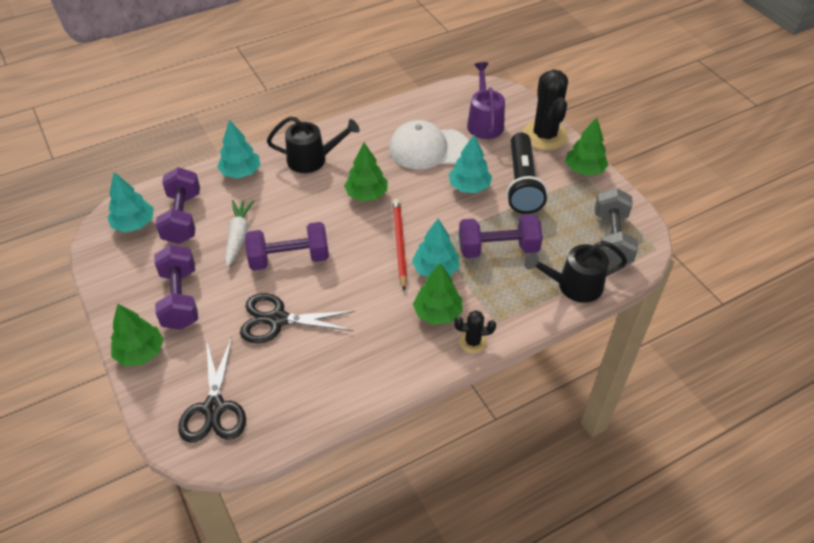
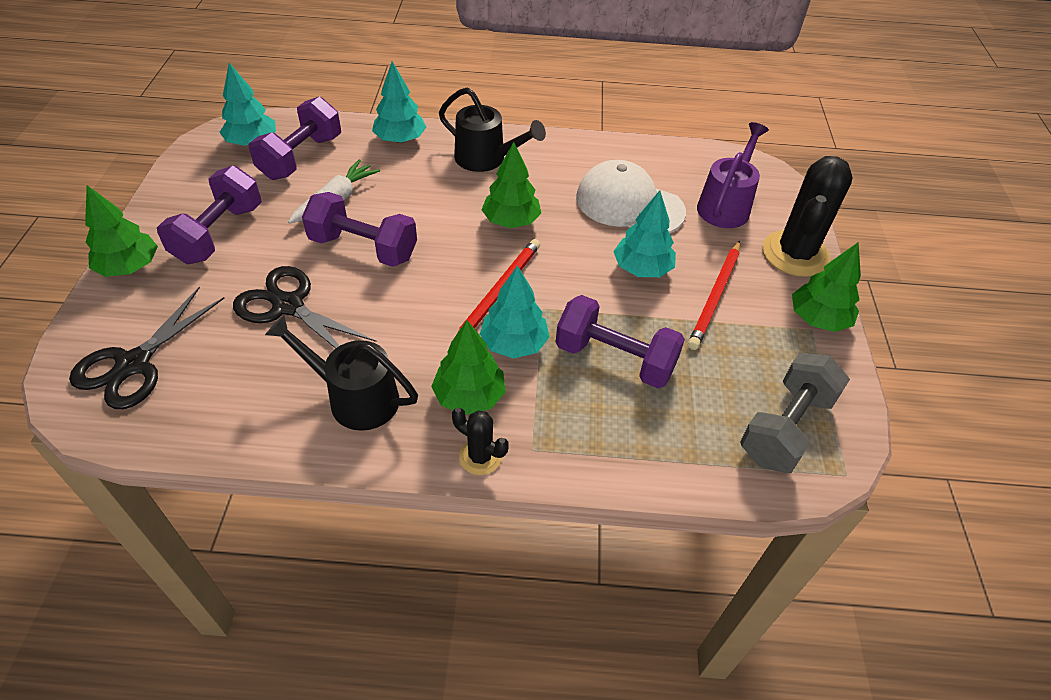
camera: 30 degrees right, 0 degrees up
black flashlight [506,132,547,214] -> red pencil [688,240,740,350]
black watering can [524,241,627,303] -> black watering can moved to [265,315,418,431]

